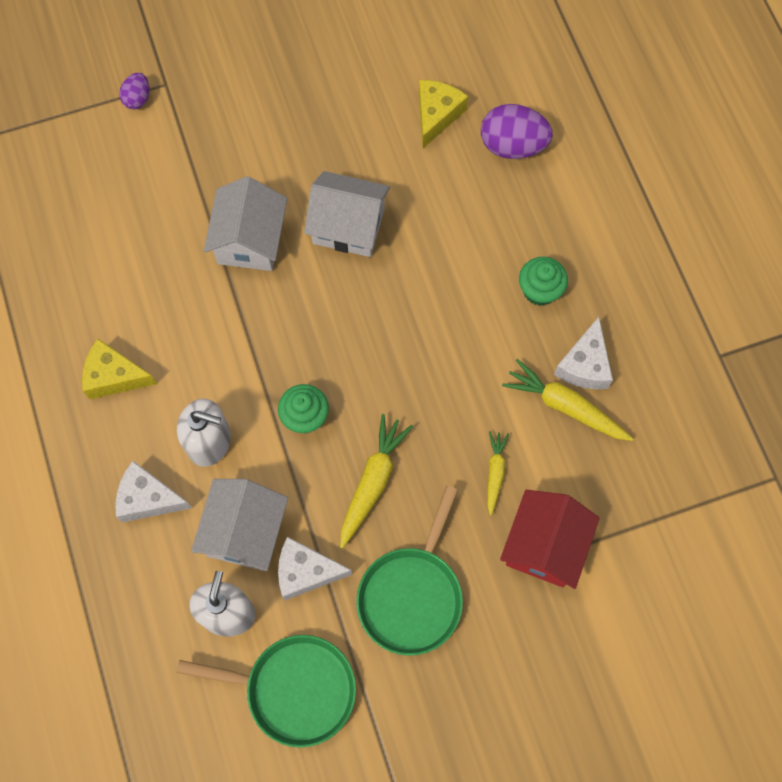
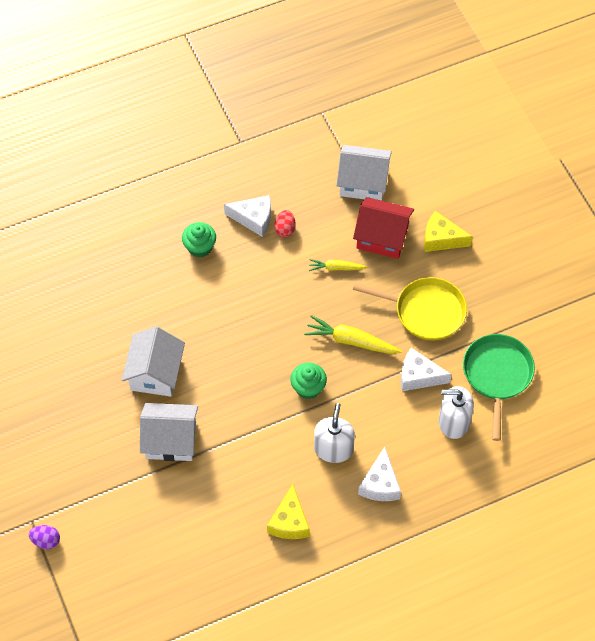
camera: 95 degrees left, 10 degrees down
white house [191,479,288,571] -> white house moved to [336,145,392,201]
white cheese [278,537,352,600] -> white cheese turned 105 degrees clockwise [401,348,452,391]
green pan [356,486,463,656] -> yellow pan [353,277,467,340]
yellow cheese [419,80,468,148] -> yellow cheese moved to [424,211,473,252]
purple egg [481,104,553,159] -> none
yellow carrot [502,359,633,441] -> red egg [274,210,296,237]

